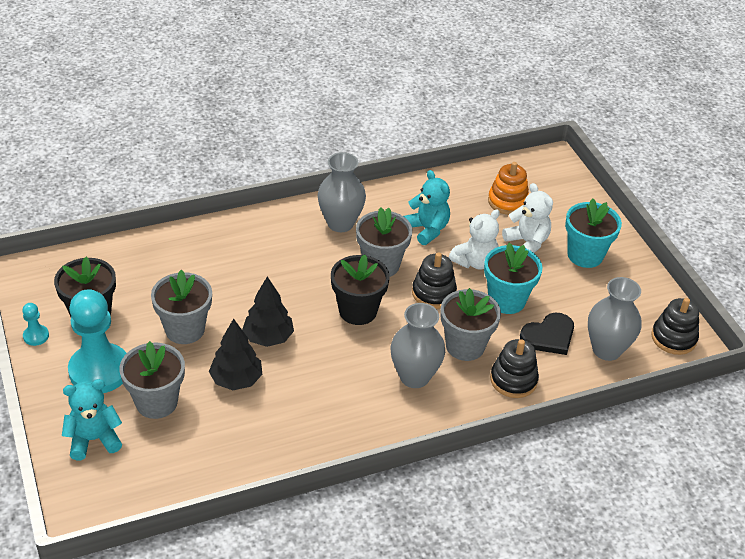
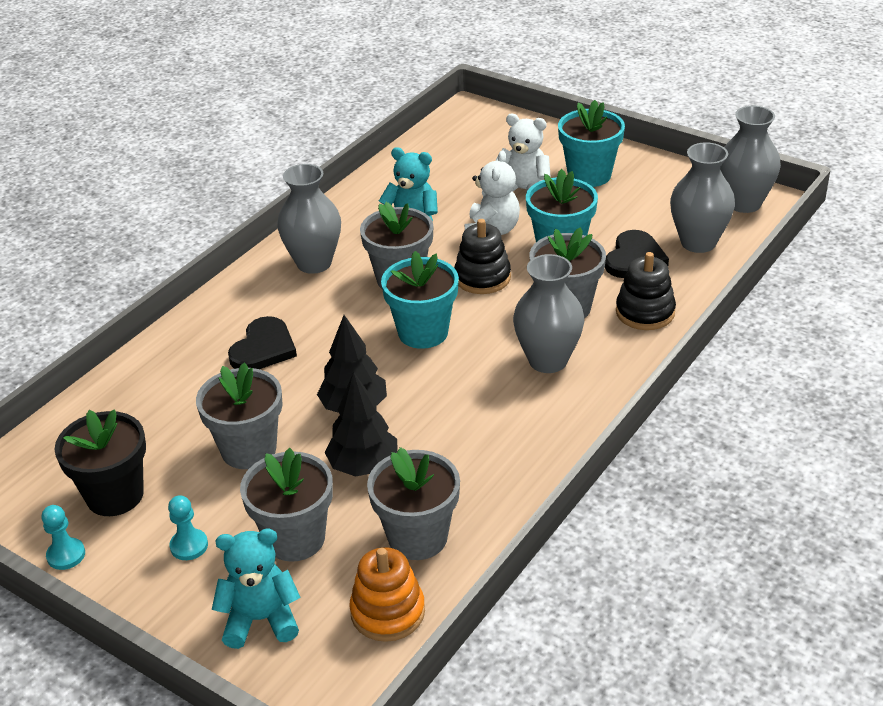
camera: 30 degrees left, 5 degrees down
turquoise teddy bear [62,379,122,460] -> turquoise teddy bear turned 45 degrees clockwise [212,529,301,649]
turquoise pawn [68,289,127,393] -> turquoise pawn [168,495,208,560], size x0.43
black flower pot [331,255,390,325] -> turquoise flower pot [381,251,459,349]
orange stacking toy [488,162,529,215] -> orange stacking toy moved to [349,547,425,642]
black stacking toy [651,298,699,355] -> grey vase [720,106,781,213]
none -> black heart [228,316,297,369]
none -> grey flower pot [367,447,460,560]

